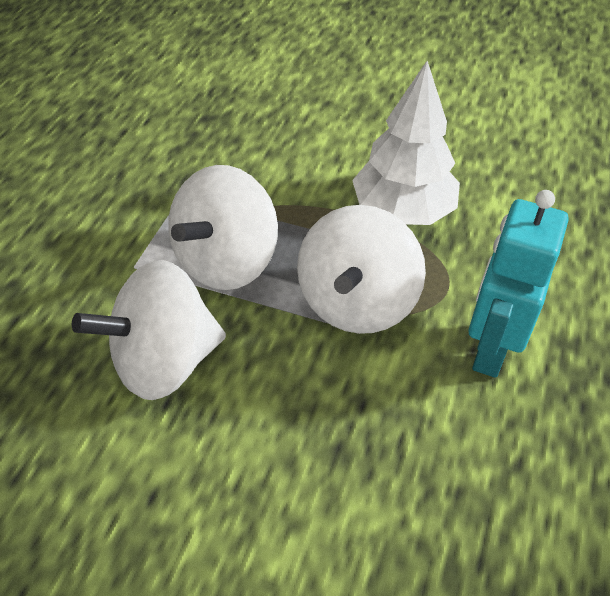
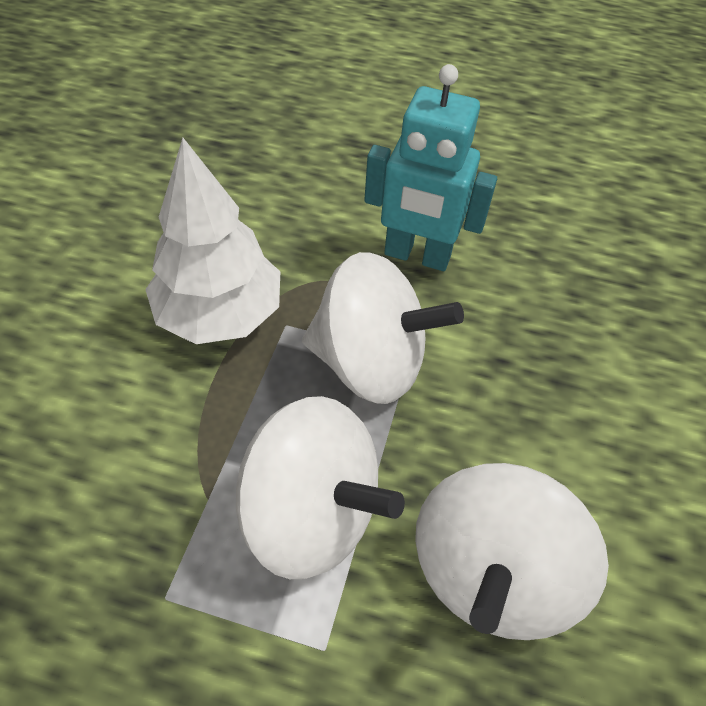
camera: 95 degrees left, 5 degrees up
white spinning top [72,260,226,400] -> white spinning top turned 60 degrees clockwise [415,463,609,640]

